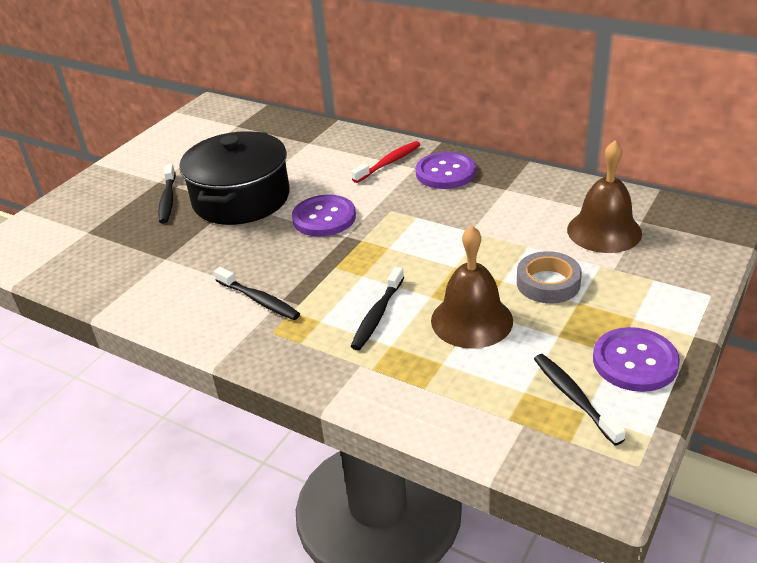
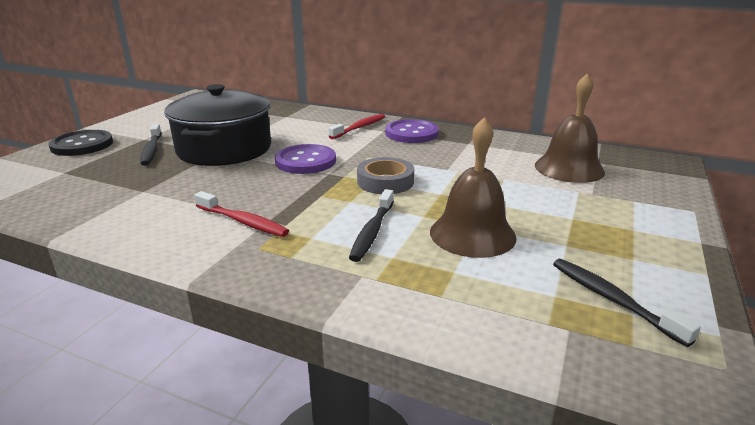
camera: 10 degrees left, 10 degrees down
black toothbrush [214,267,300,320] -> red toothbrush [194,191,289,237]
grey tape [517,251,582,304] -> grey tape moved to [357,157,414,194]
purple button [593,327,680,392] -> none
none -> black button [48,130,113,156]

